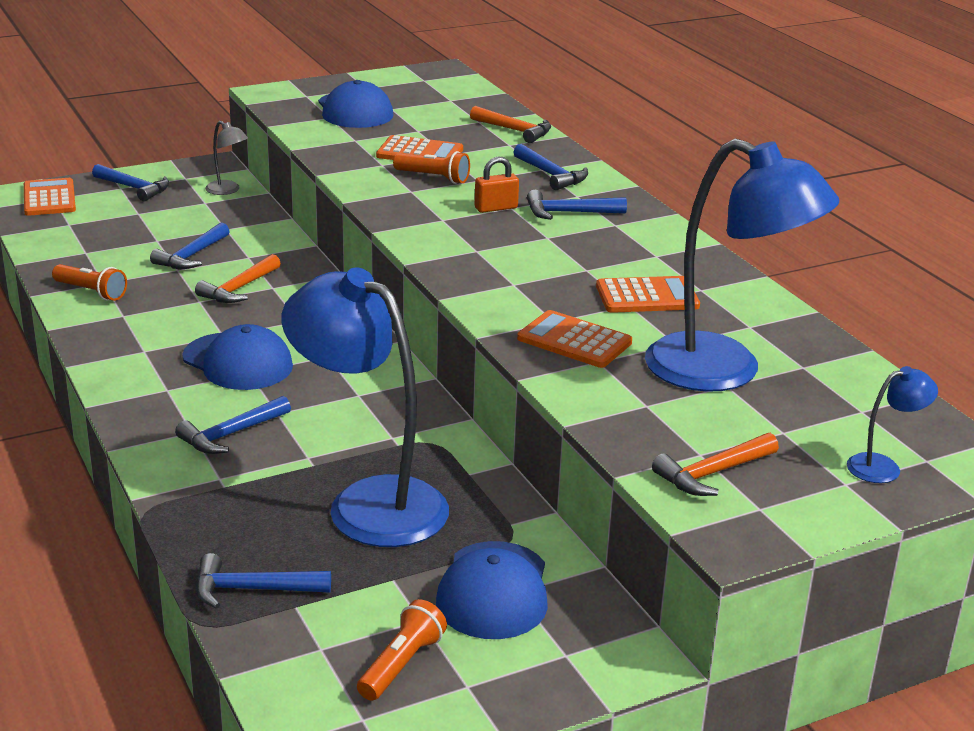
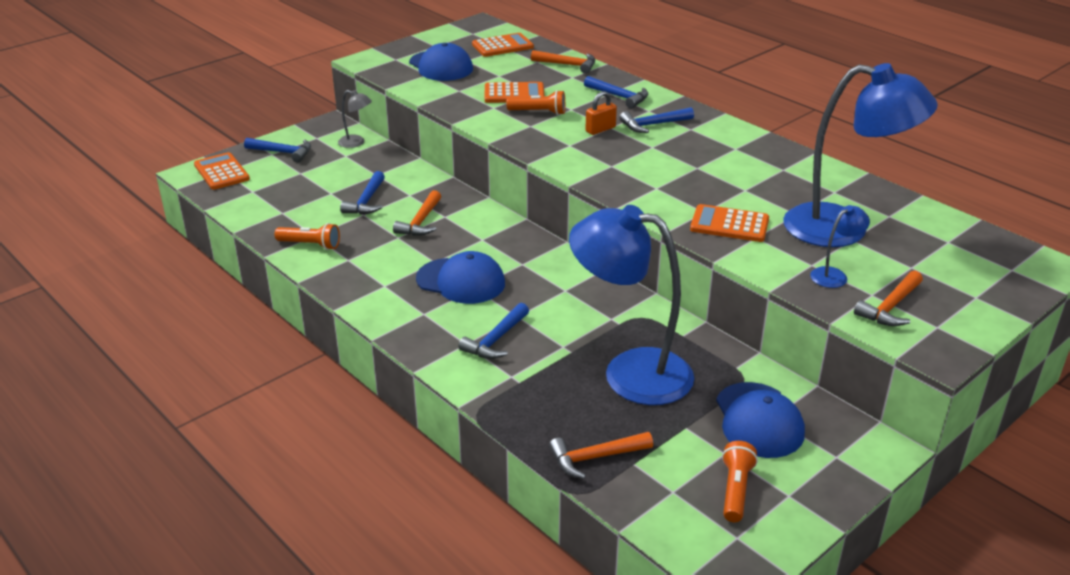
camera: 15 degrees left, 5 degrees up
blue hammer [196,553,331,609] -> orange hammer [549,432,653,479]
orange calculator [596,276,700,313] -> orange calculator moved to [472,33,534,57]
blue lamp [847,366,938,483] -> blue lamp moved to [810,205,870,288]

